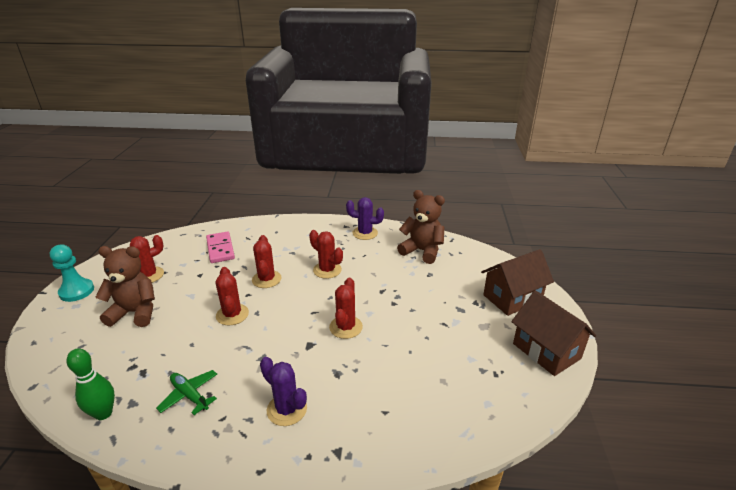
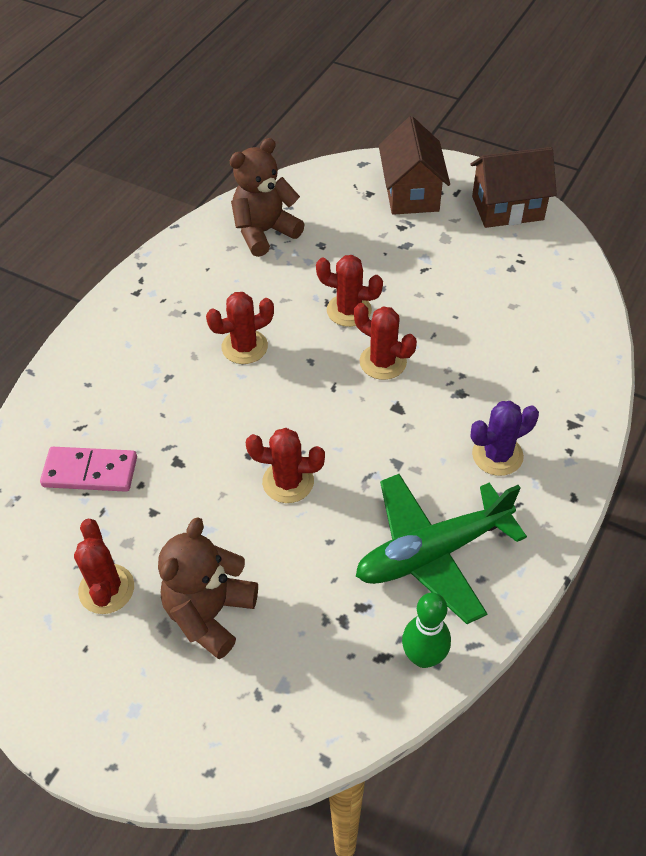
camera: 65 degrees left, 20 degrees up
turquoise pawn [50,245,94,302] -> none
green plane [156,370,217,415] -> green plane [356,474,527,624], size x1.98
red cactus [252,235,282,288] -> red cactus moved to [316,255,383,327]
purple cactus [346,197,384,240] -> none

